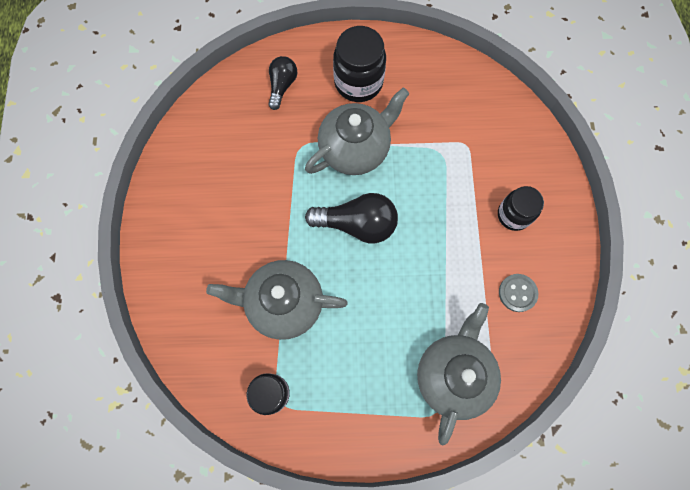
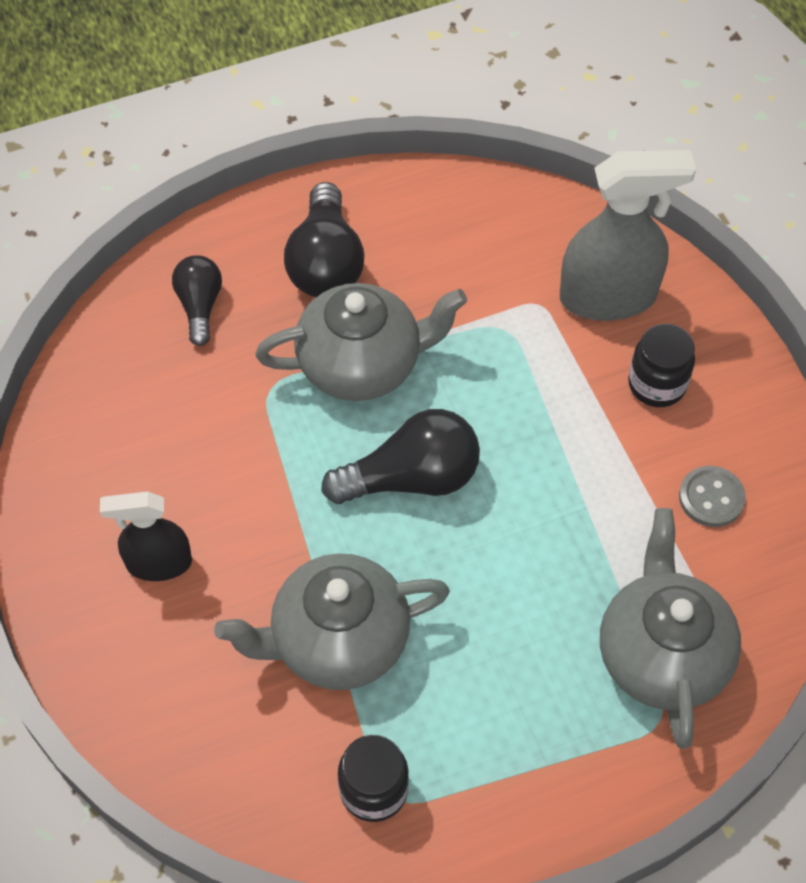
camera: 20 degrees left, 15 degrees down
grey teapot [305,88,409,175] -> grey teapot turned 45 degrees clockwise [255,283,467,401]
black jar [333,26,386,102] -> black light bulb [284,182,364,297]
none -> black spray bottle [100,491,192,581]
none -> grey spray bottle [560,150,696,321]

